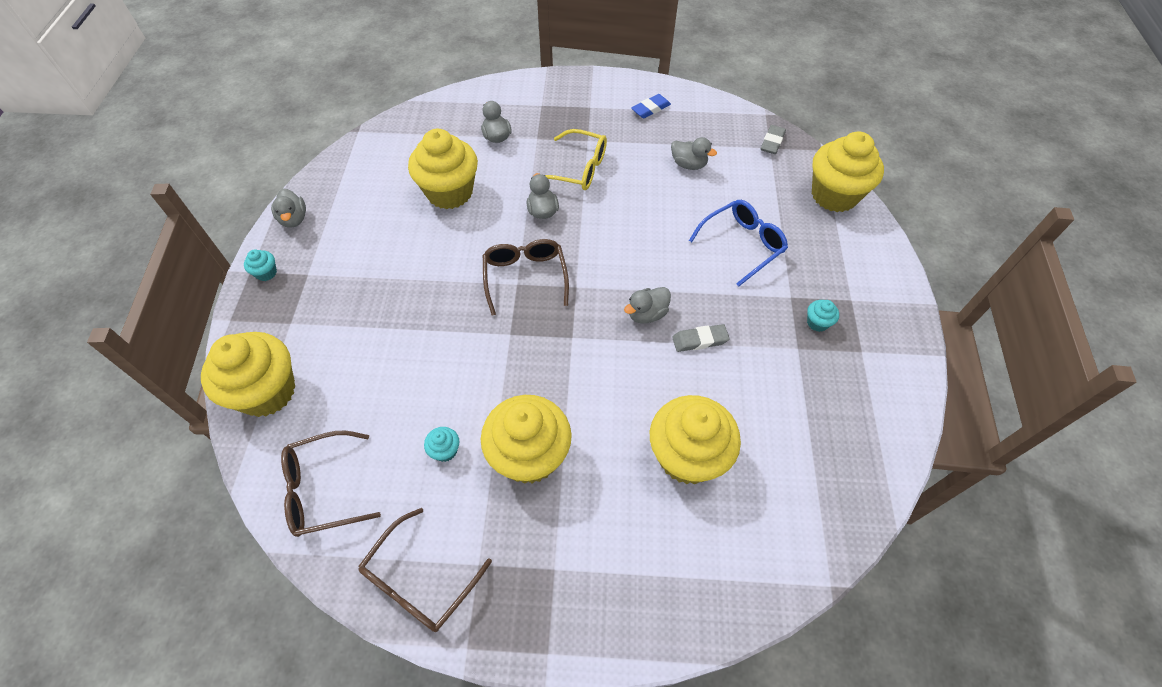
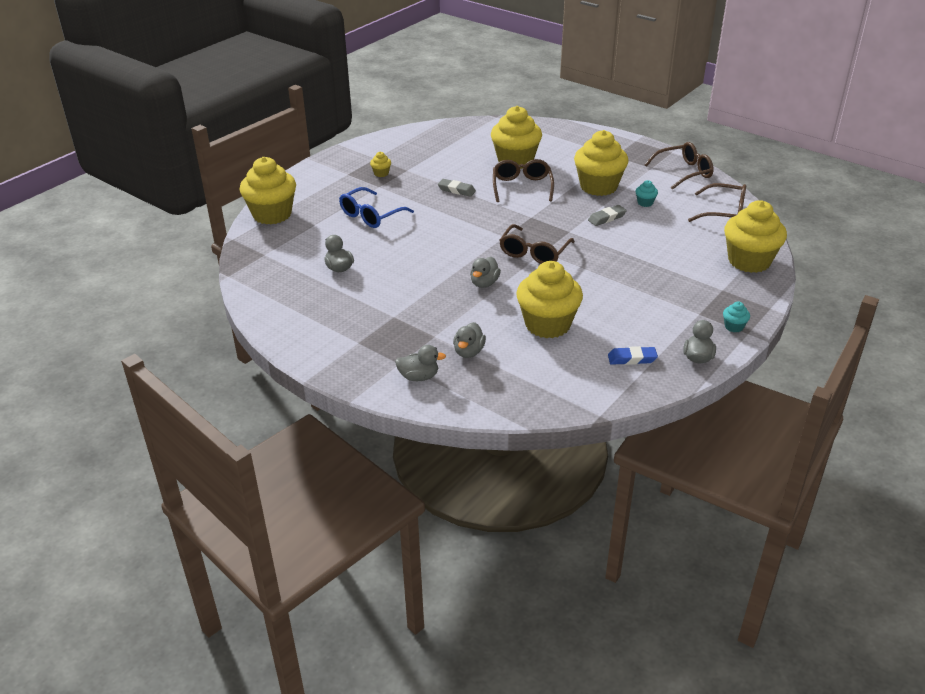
camera: 145 degrees left, 20 degrees down
yellow glasses [545,129,607,190] -> none
grey duck [624,287,671,324] -> grey duck moved to [395,345,446,381]
blue eraser [631,94,671,119] -> blue eraser moved to [608,346,658,365]
blue glasses [689,200,788,286] -> blue glasses turned 45 degrees counterclockwise [339,187,414,228]
grey eraser [761,125,786,154] -> grey eraser moved to [588,205,627,226]
turquoise cupcake [807,300,839,332] -> yellow cupcake [370,152,391,177]
none -> brown glasses [493,159,554,202]

